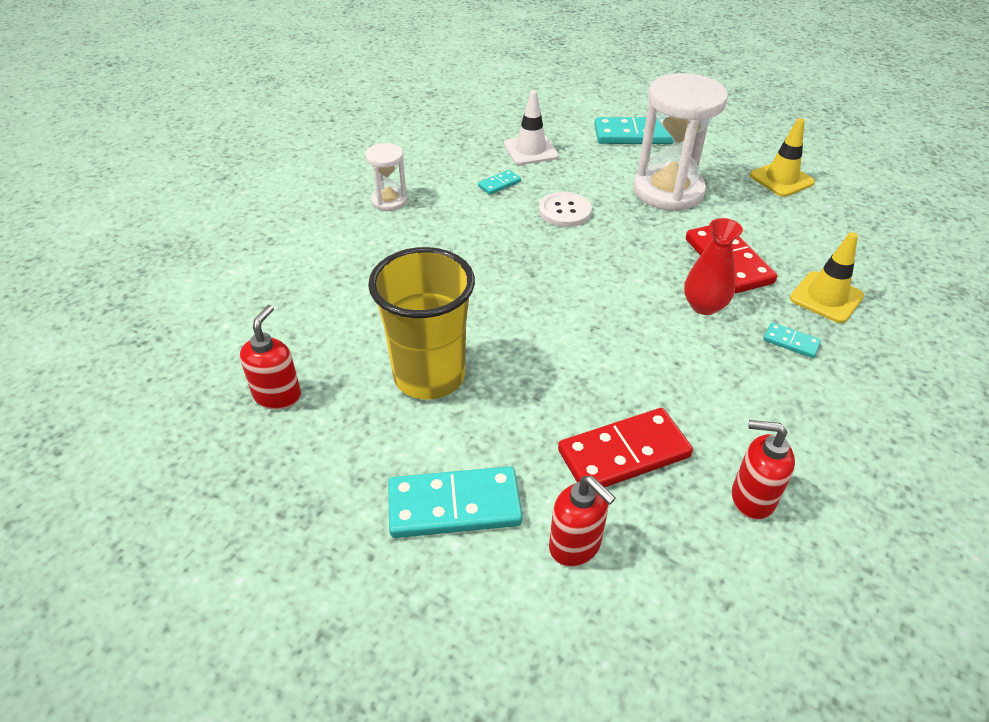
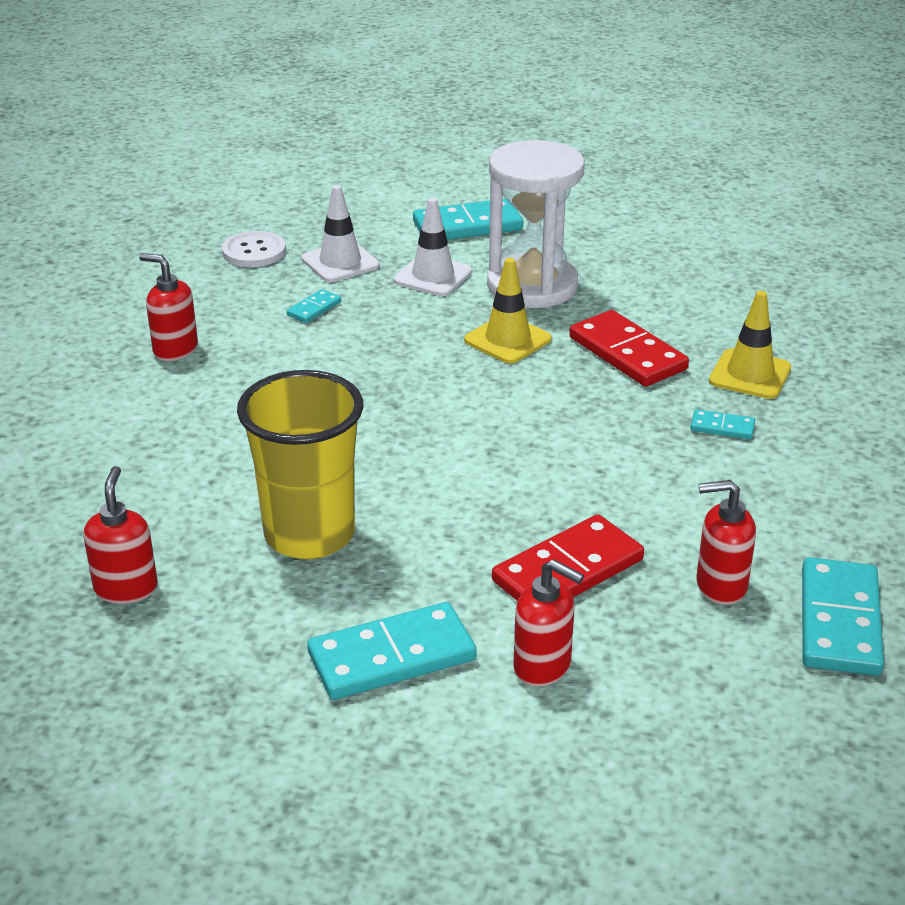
camera: 15 degrees left, 10 degrees down
white hourglass [365,143,407,211] -> red soap dispenser [139,253,198,361]
white button [539,192,592,227] -> white button moved to [222,231,286,267]
red vase [684,218,743,315] -> none
yellow traffic cone [750,118,815,197] -> yellow traffic cone moved to [464,258,552,364]
none -> white traffic cone [393,198,472,296]
none -> turquoise domino [802,557,884,676]

